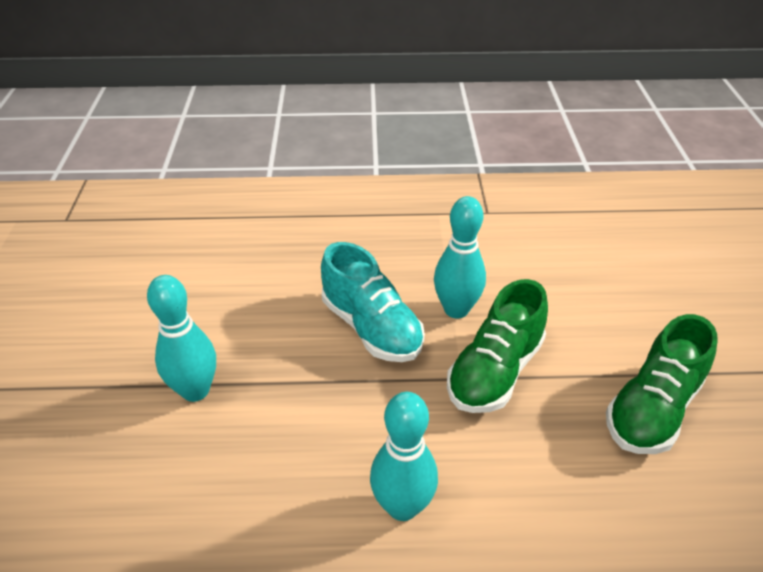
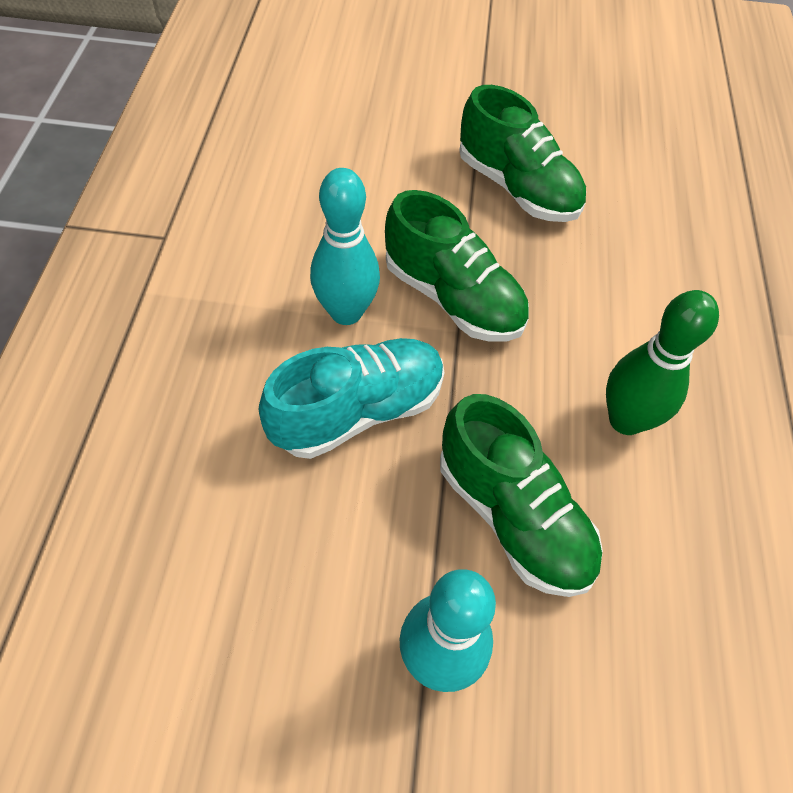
camera: 85 degrees left, 15 degrees up
turquoise bowling pin [370,392,438,521] -> green bowling pin [606,290,719,435]
none -> green shoe [440,394,603,597]

